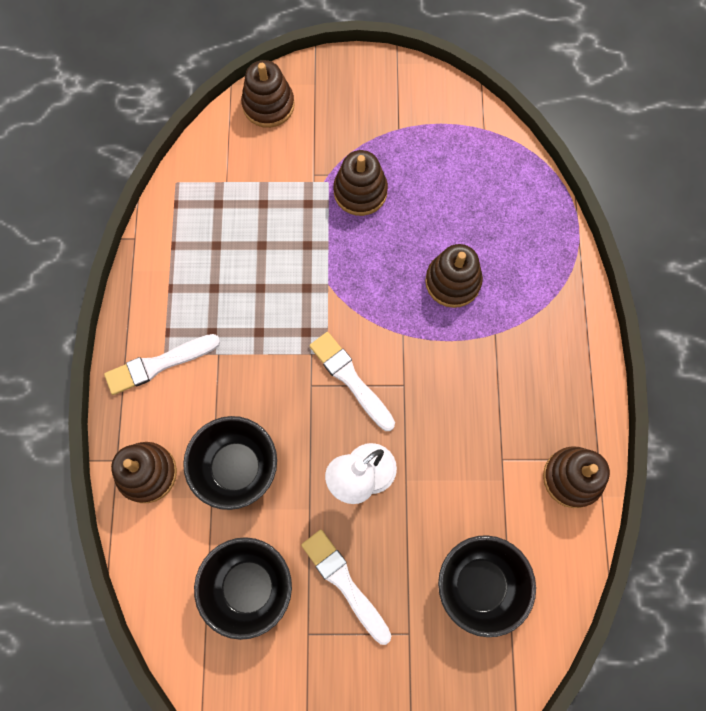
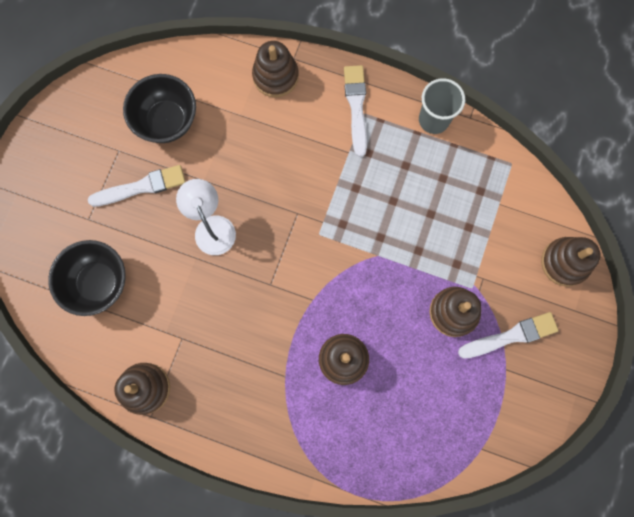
camera: 110 degrees right, 5 degrees up
black bowl [183,416,277,510] -> none
white brush [309,332,395,431] -> white brush moved to [458,312,559,359]
none -> grey cup [419,78,465,134]

